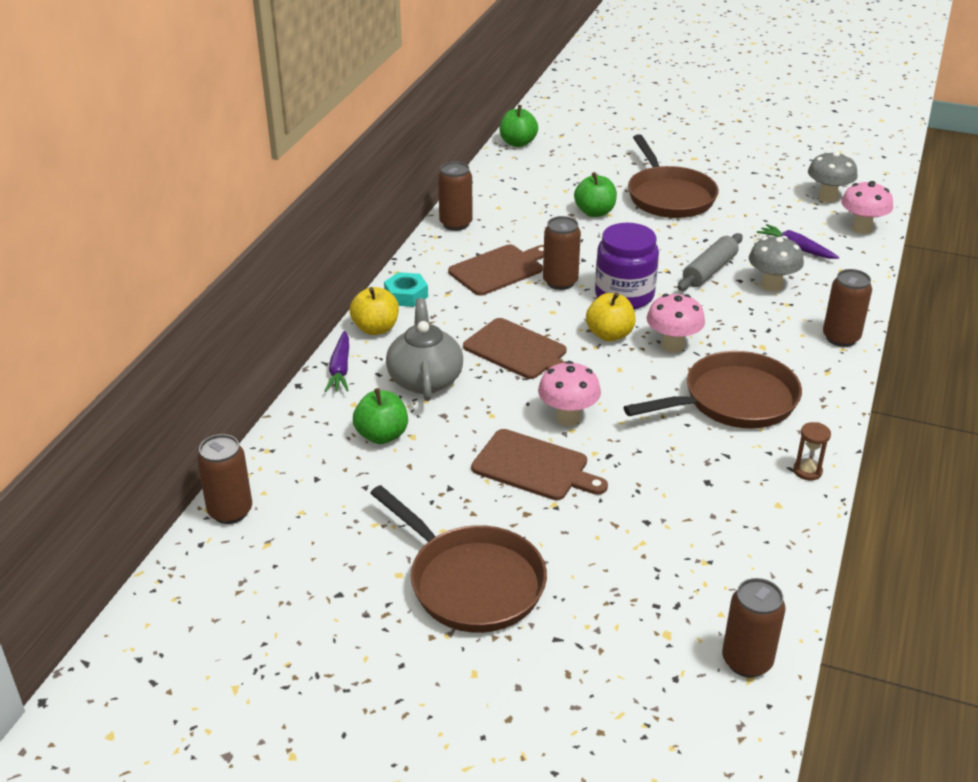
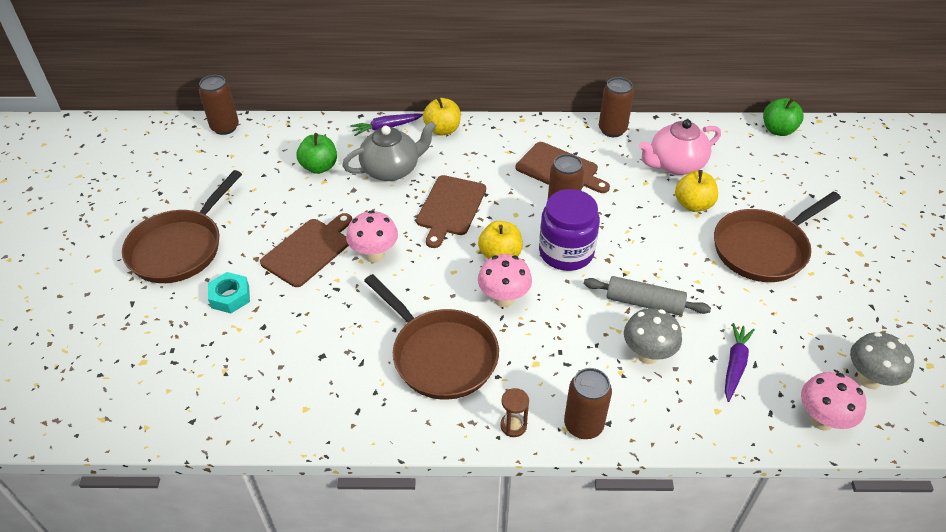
camera: 70 degrees right, 10 degrees up
turquoise nut [384,272,428,307] -> turquoise nut moved to [208,272,250,313]
brown cutting board [471,429,608,500] -> brown cutting board turned 150 degrees counterclockwise [260,213,352,287]
green apple [574,172,617,217] -> yellow apple [675,170,718,212]
brown can [722,578,786,677] -> none
brown hourglass [793,422,831,480] -> brown hourglass moved to [500,388,529,437]
none -> pink teapot [639,119,721,175]

